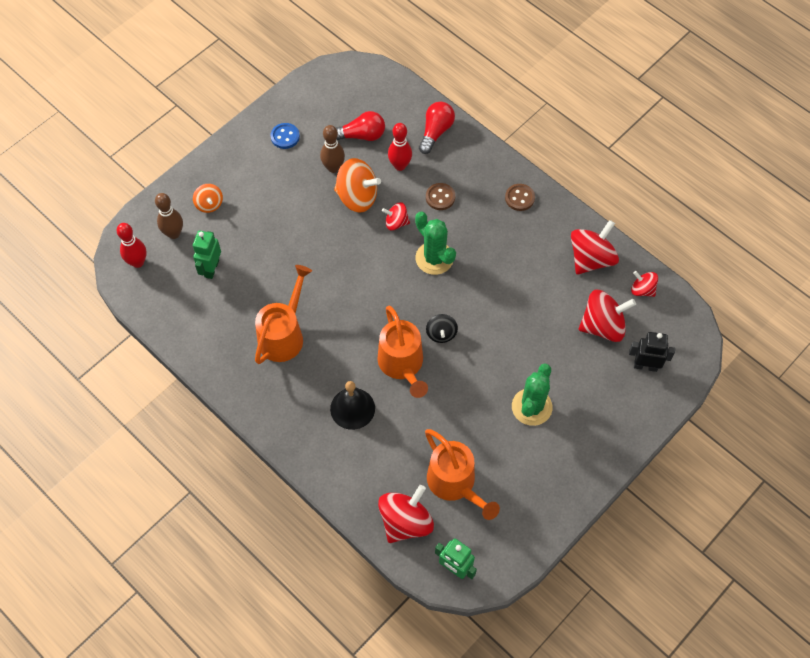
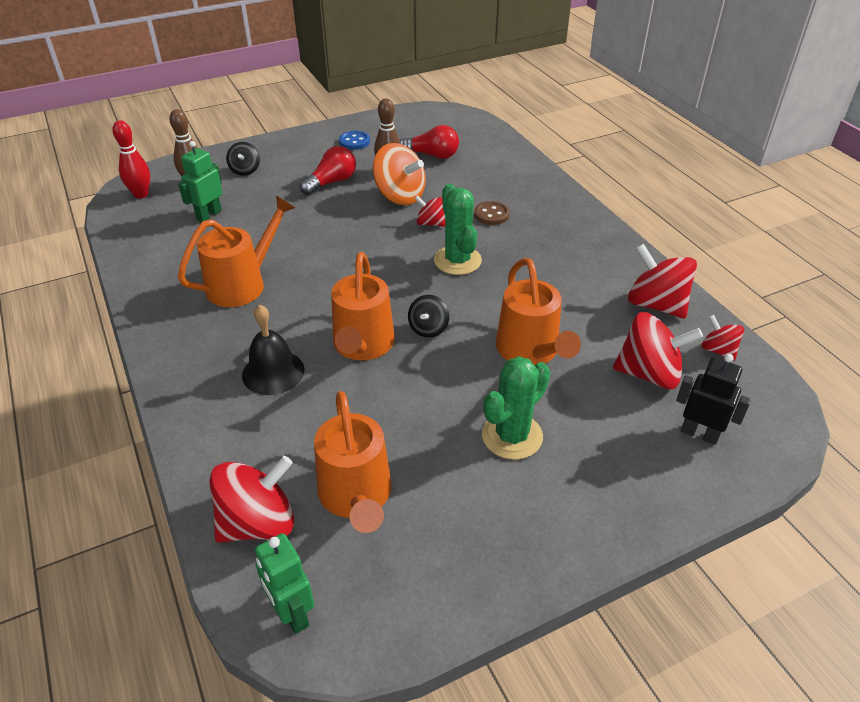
camera: 20 degrees right, 20 degrees down
orange spinning top [193,184,223,213] -> black spinning top [226,142,260,176]
red bowling pin [388,123,412,171] -> none
red light bulb [419,102,455,154] -> red light bulb moved to [300,146,356,195]
brown button [505,184,535,211] -> none
red spinning top [571,220,619,275] -> red spinning top turned 105 degrees counterclockwise [628,244,697,319]
none -> orange watering can [496,258,581,365]

